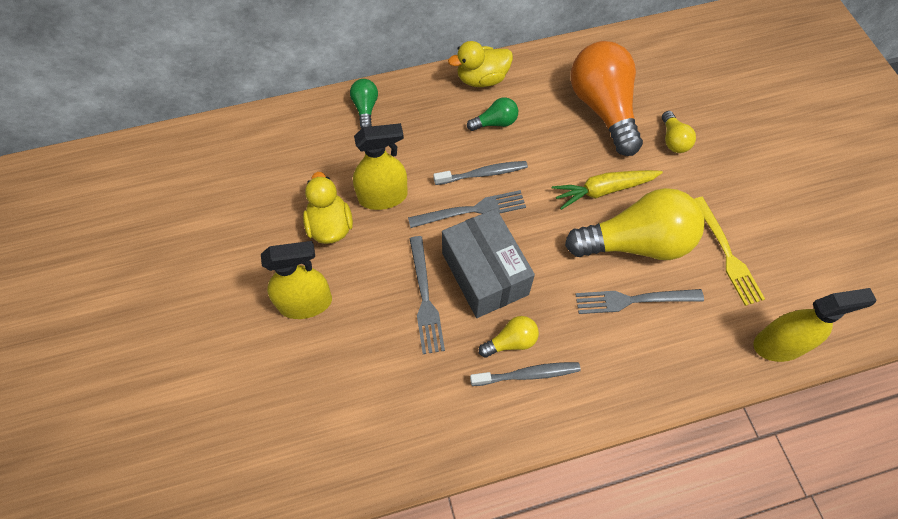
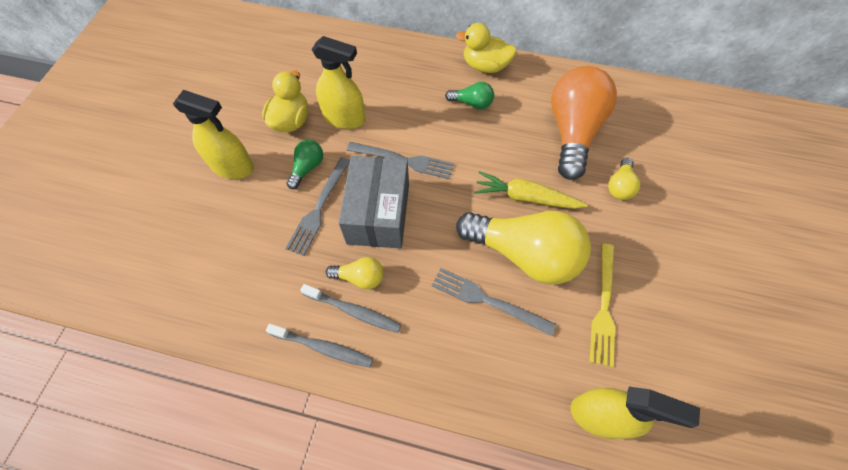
camera: 30 degrees right, 0 degrees up
green light bulb [350,79,378,128] -> green light bulb moved to [286,140,323,189]
grey toothbrush [433,161,528,185] -> grey toothbrush moved to [266,324,373,368]

